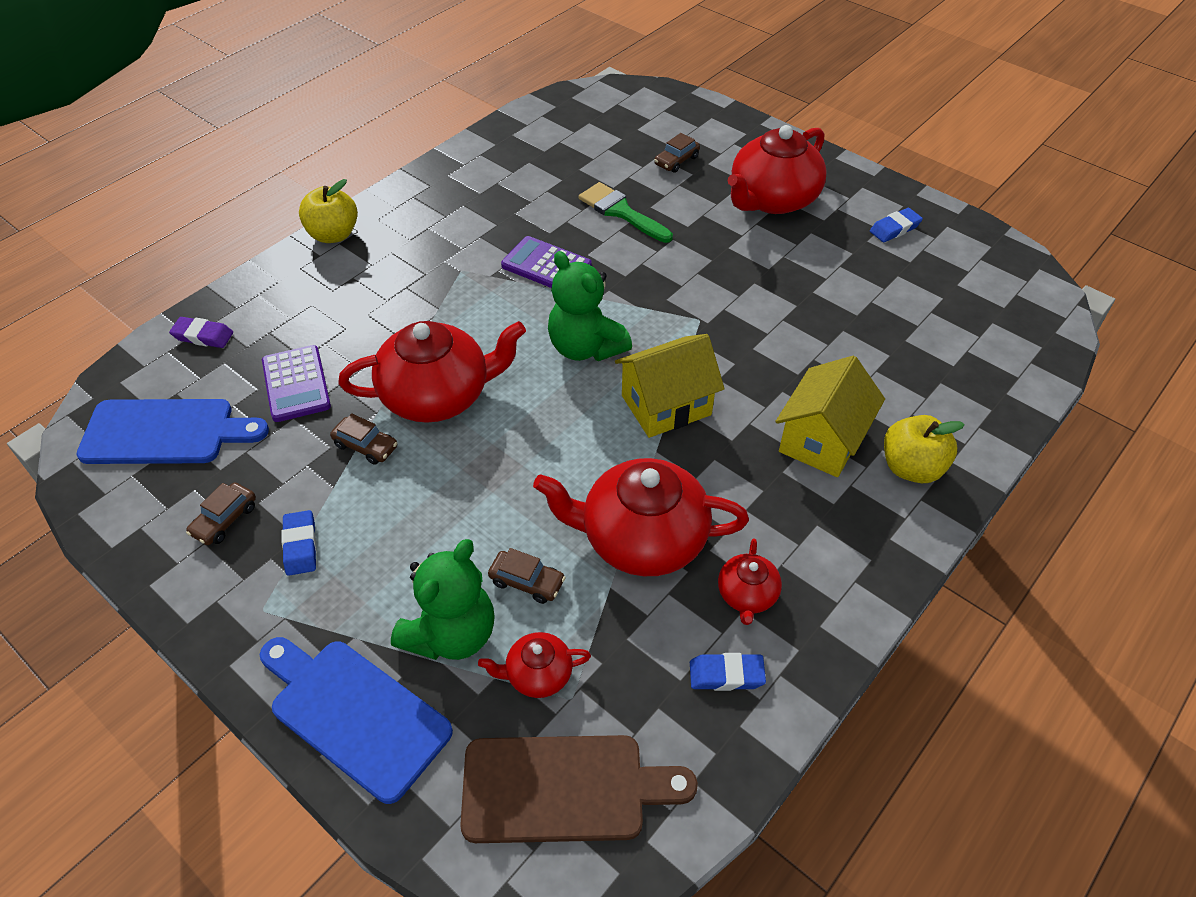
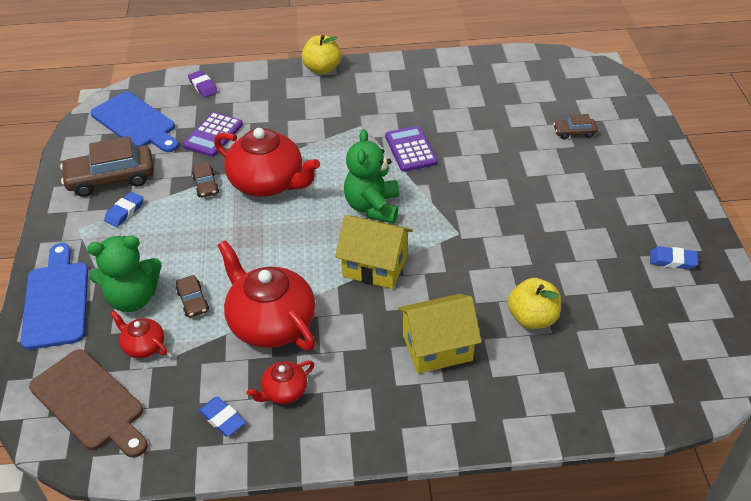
camera: 45 degrees right, 5 degrees down
brown car [186,482,256,545] -> brown car [60,136,154,197], size x2.03
green brush [579,182,673,243] -> none
red teapot [728,125,827,214] -> none
yellow apple [884,415,965,483] -> yellow apple moved to [508,278,561,329]

